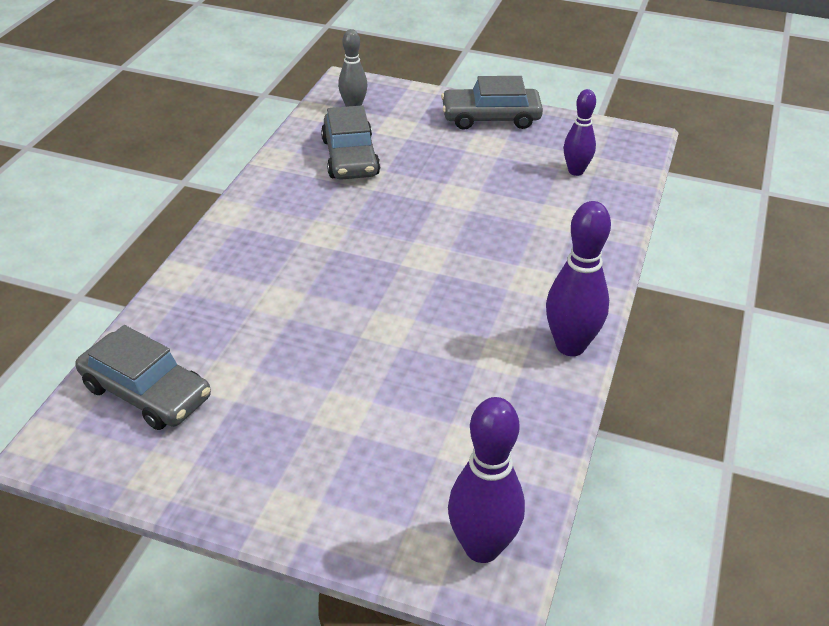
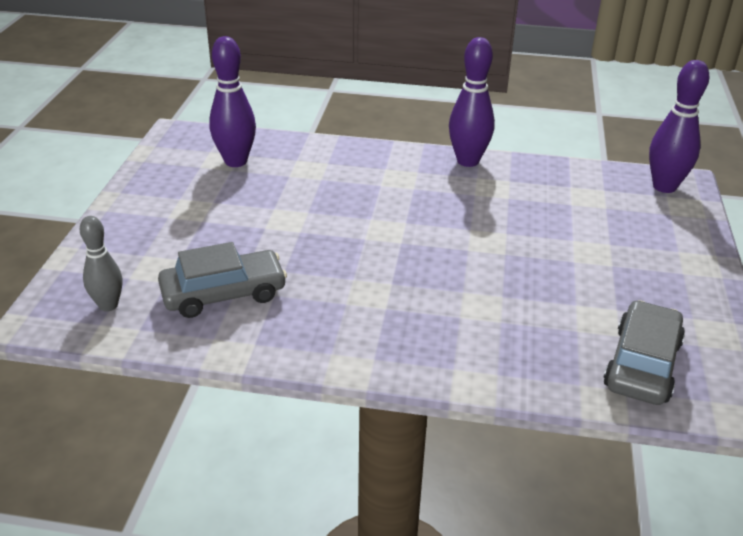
camera: 100 degrees left, 5 degrees down
grey car [441,76,543,130] -> none
purple bowling pin [564,89,596,176] -> purple bowling pin [209,36,256,167], size x1.55

